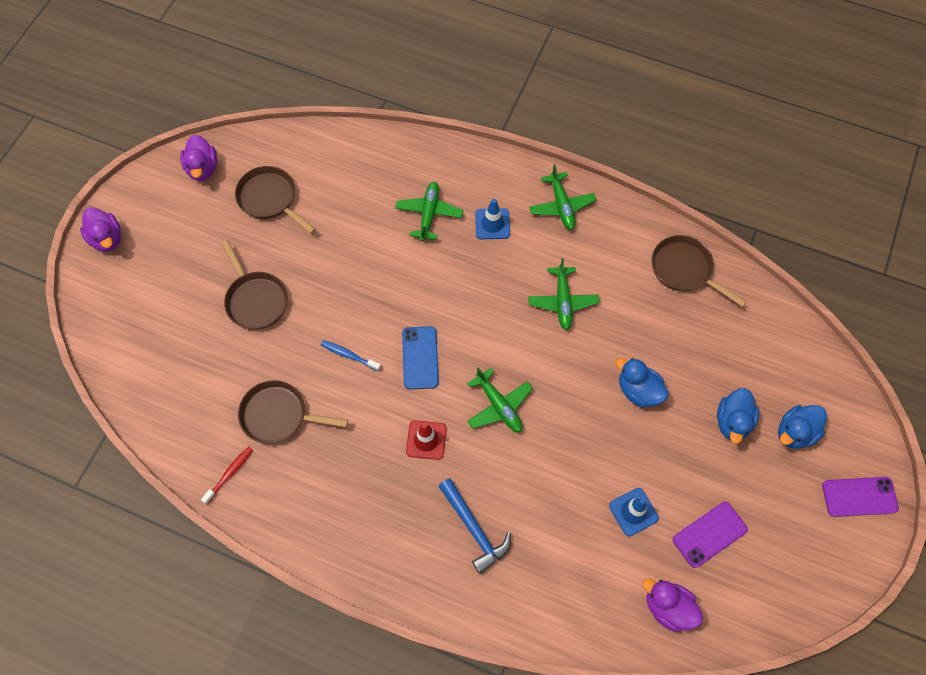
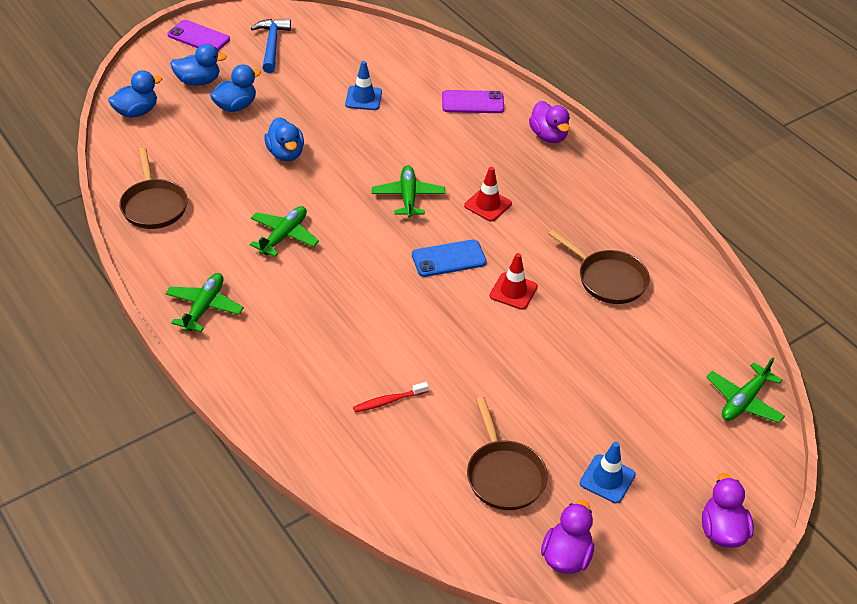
camera: 150 degrees left, 20 degrees down
red toothbrush [201,446,253,504] -> red toothbrush moved to [353,382,429,413]
brown pan [221,240,288,330] -> none
blue toothbrush [321,340,381,371] -> red traffic cone [490,253,538,310]
green plane [395,182,463,241] -> green plane moved to [707,357,785,423]
blue phone [402,326,439,390] -> blue phone turned 45 degrees clockwise [412,239,487,277]
blue hammer [439,478,511,574] -> blue hammer moved to [251,19,291,73]
blue traffic cone [475,199,510,239] -> blue traffic cone moved to [580,442,636,503]
purple duck [642,579,703,632] -> purple duck moved to [529,101,570,143]
purple phone [673,502,748,568] -> purple phone moved to [442,90,504,113]
none -> blue duck [108,70,162,118]

